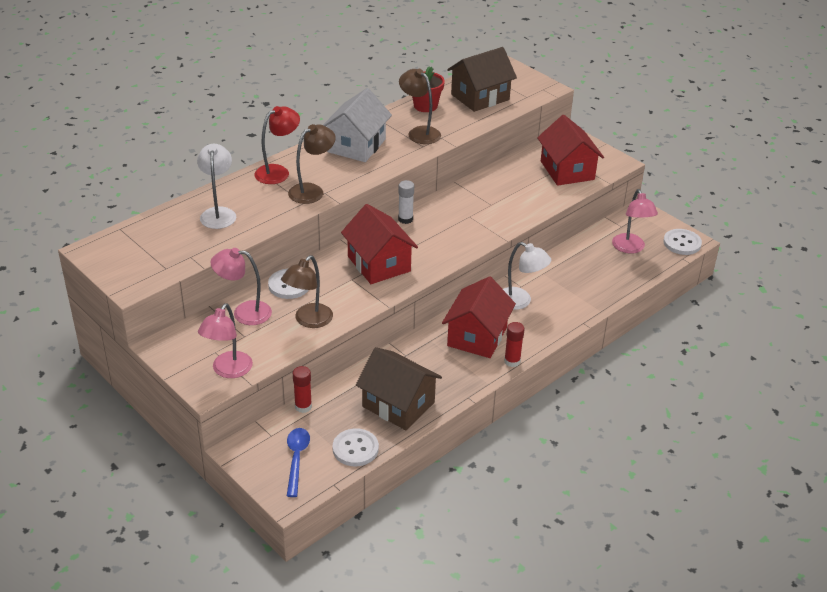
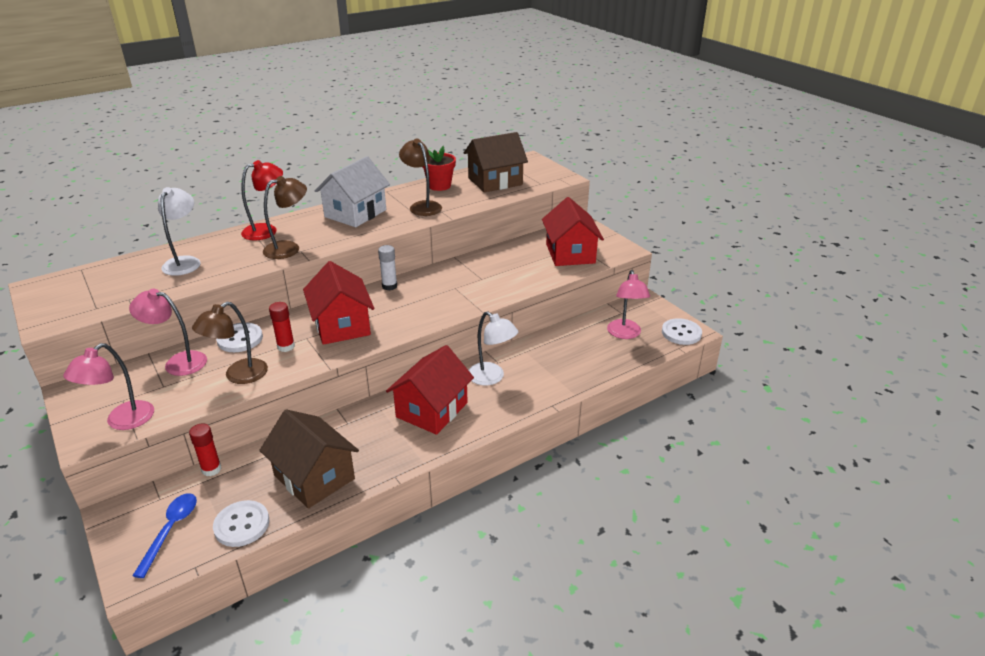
camera: 10 degrees right, 5 degrees down
red glue stick [504,322,524,367] -> red glue stick moved to [269,302,295,352]

